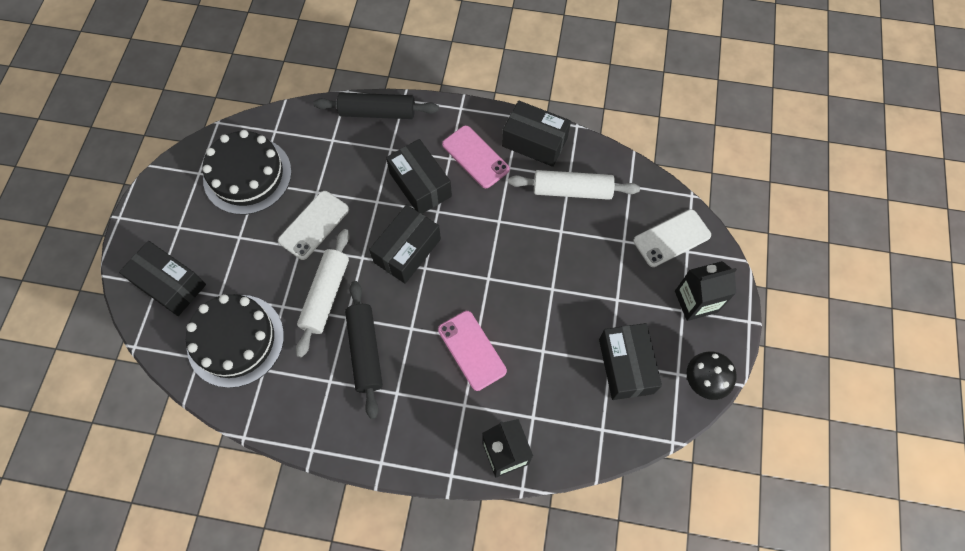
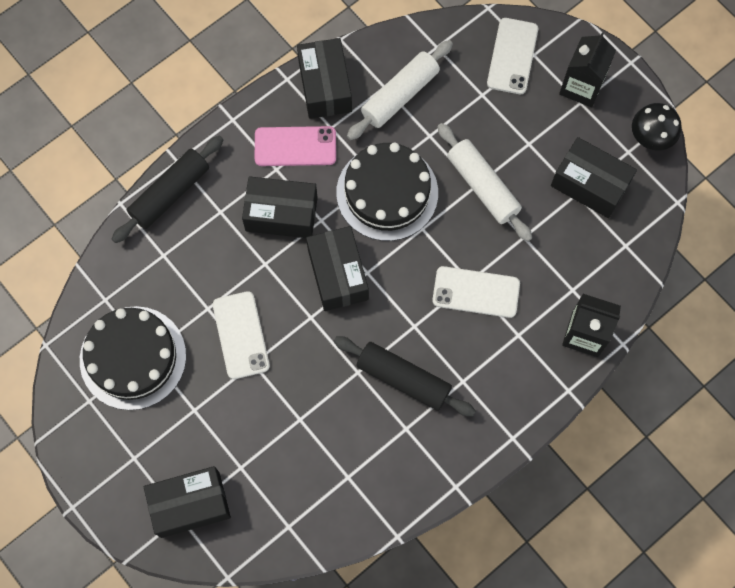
camera: 50 degrees left, 5 degrees up
black cake [186,294,284,388] -> black cake moved to [336,143,438,241]
white rolling pin [296,229,350,358] -> white rolling pin moved to [437,123,532,242]
pink phone [438,311,507,391] -> white phone [432,266,520,318]
black box [502,101,571,167] -> black box turned 75 degrees counterclockwise [297,38,352,119]

